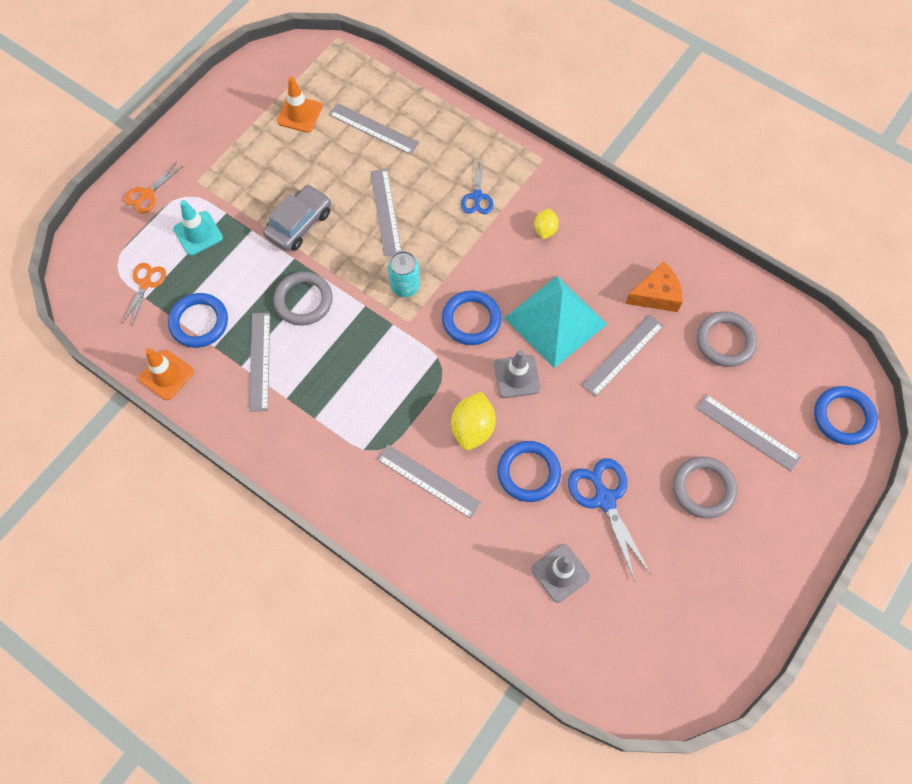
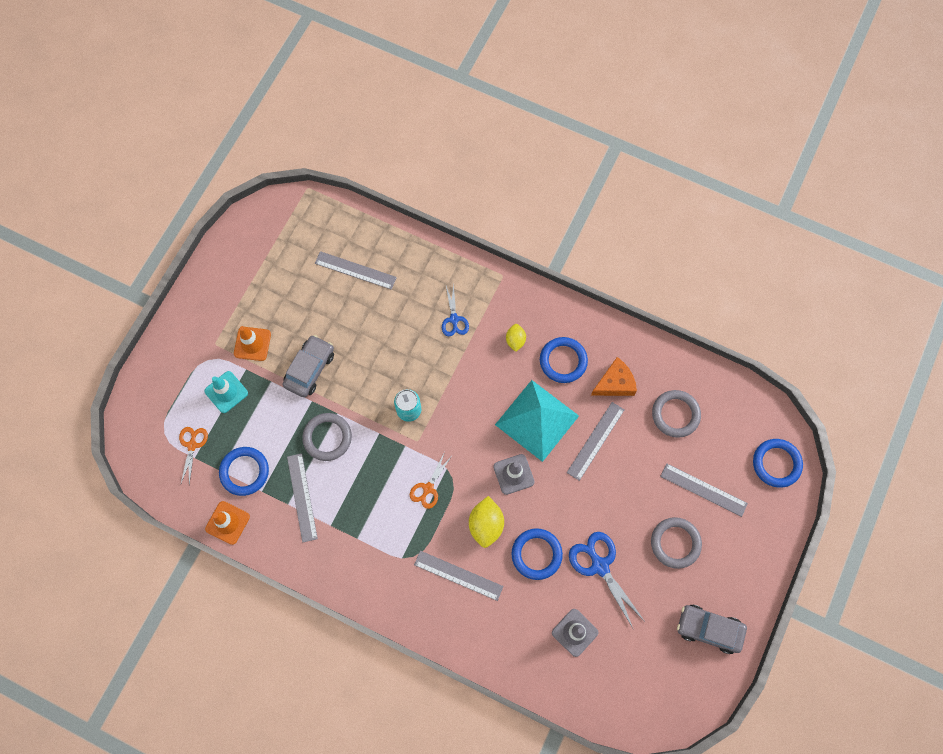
camera: 10 degrees left, 5 degrees up
orange scissors [124,162,183,214] -> orange scissors moved to [410,452,451,509]
orange traffic cone [277,76,322,133] -> orange traffic cone moved to [234,326,271,361]
grey ruler [371,169,401,256] -> none
blue ring [442,290,501,345] -> blue ring moved to [540,337,588,383]
none -> grey car [677,605,747,654]

